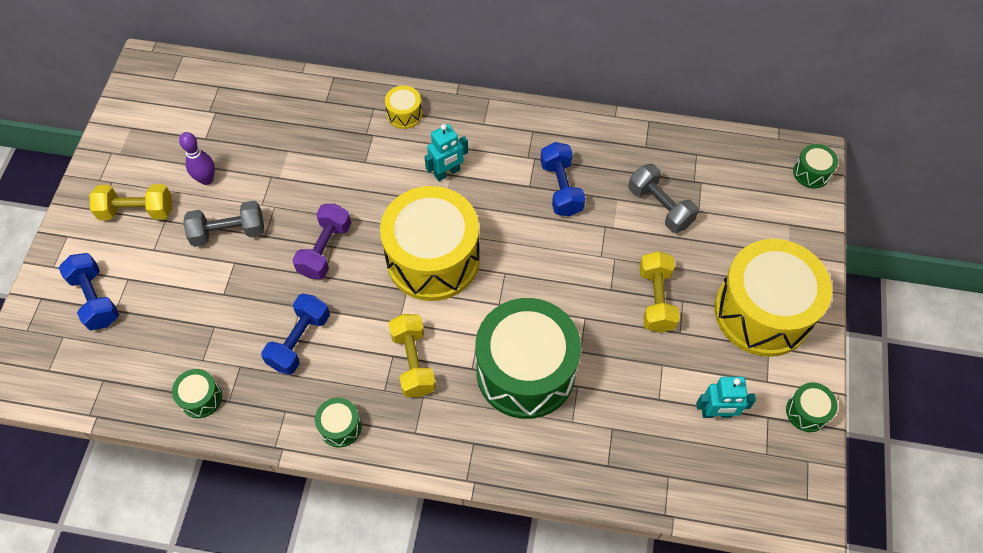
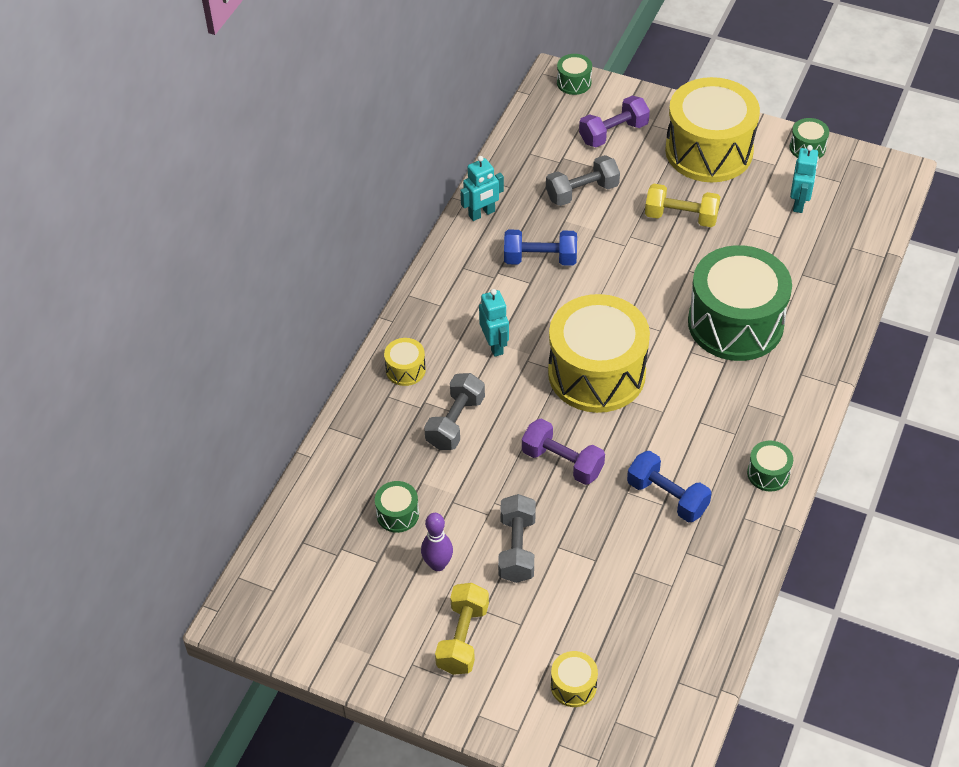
camera: 75 degrees left, 10 degrees down
blue dumbbell [59,253,119,330] -> yellow drum [551,651,598,707]
green drum [172,369,222,418] -> green drum moved to [375,481,419,533]
yellow dumbbell [389,314,436,397] -> none
none -> grey dumbbell [424,373,485,450]
none -> turquoise robot [460,156,504,221]
none -> purple dumbbell [579,96,650,147]

